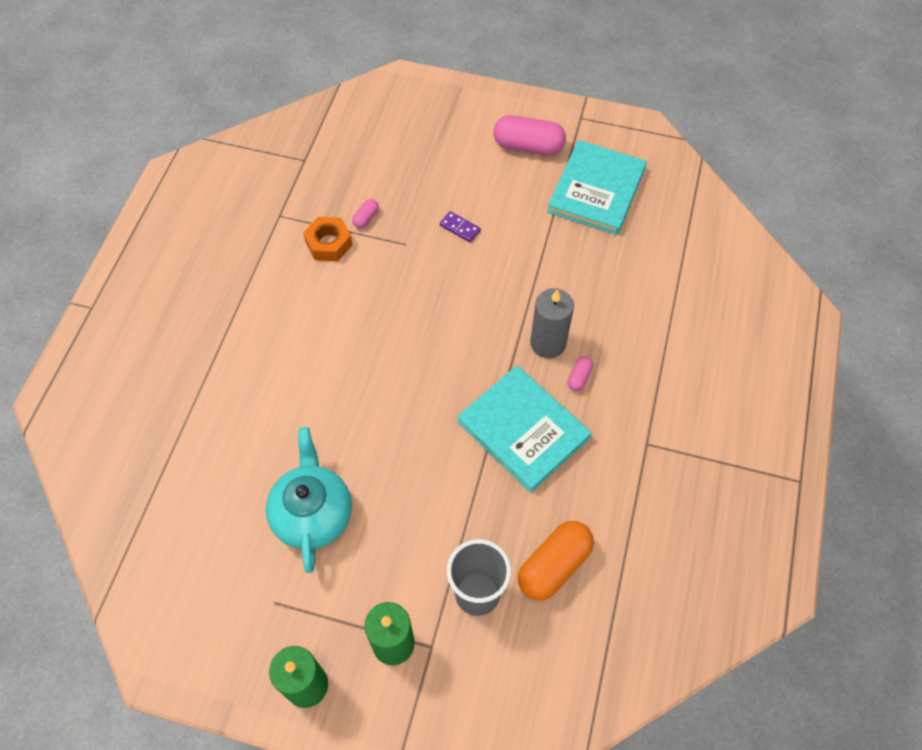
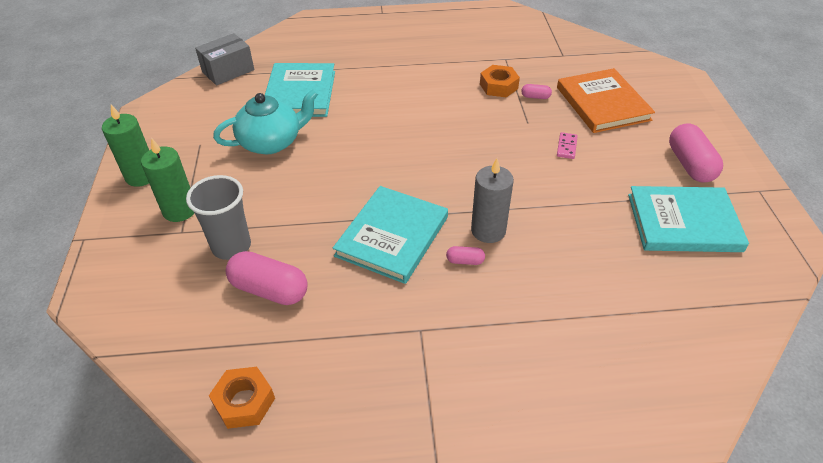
camera: 70 degrees right, 15 degrees down
purple domino [440,211,481,242] -> pink domino [557,132,578,159]
orange capsule [518,521,594,601] -> pink capsule [226,251,308,305]
none -> grey box [195,33,254,85]
none -> orange nut [209,367,275,429]
none -> turquoise book [265,63,335,117]
none -> orange book [557,68,655,133]

